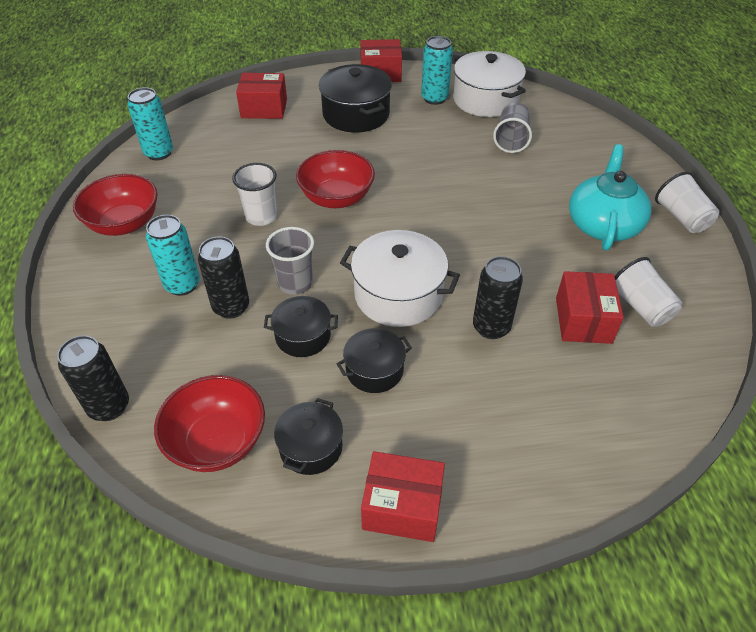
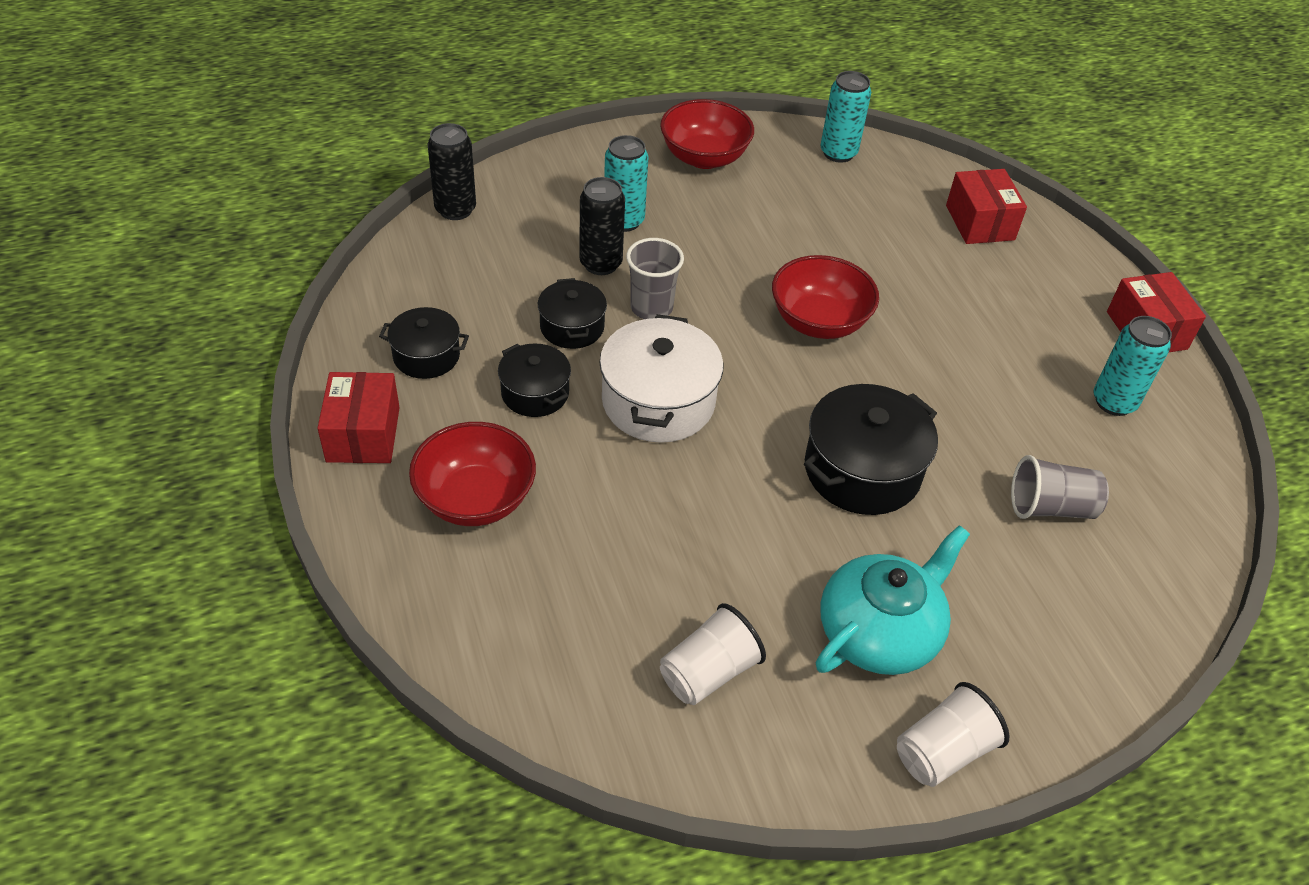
camera: 75 degrees right, 0 degrees up
red bowl [154,375,265,472] -> red bowl moved to [409,422,536,526]
white cup [232,163,277,226] -> none
black pot [319,64,392,132] -> black pot moved to [804,384,938,515]
white pot [453,51,526,117] -> none
black can [473,256,523,339] -> none
red box [556,271,624,344] -> none
turquoise teapot [569,144,651,250] -> turquoise teapot turned 45 degrees counterclockwise [816,525,970,675]

